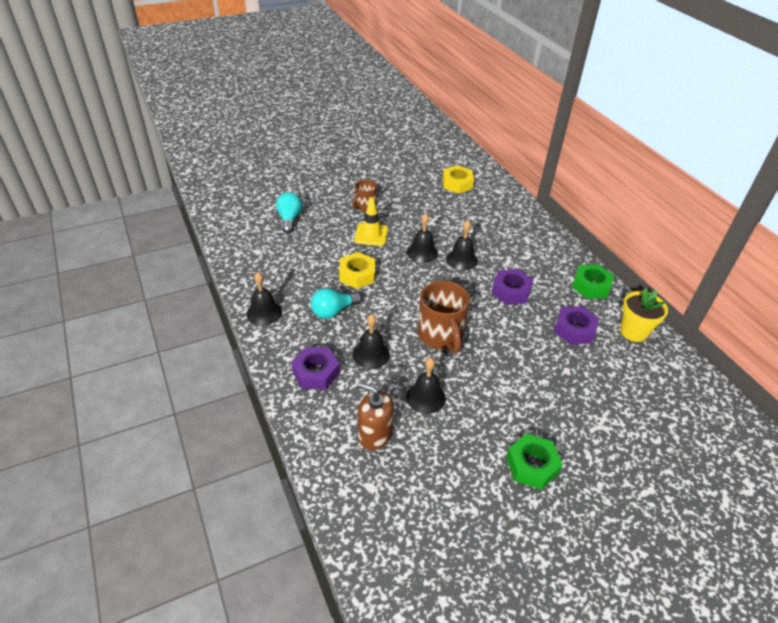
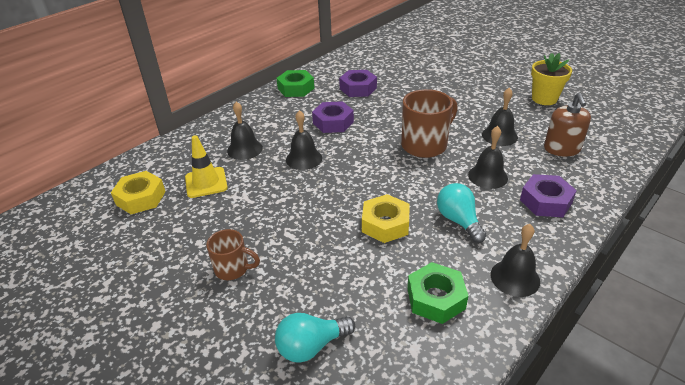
camera: 110 degrees left, 5 degrees down
turquoise light bulb [311,288,362,319] -> turquoise light bulb turned 150 degrees counterclockwise [437,183,486,243]
yellow traffic cone [354,197,388,246] -> yellow traffic cone moved to [185,135,228,198]
black bell [407,213,438,263] -> black bell moved to [227,102,263,160]
green nut [506,433,563,490] -> green nut moved to [407,262,468,324]
yellow flower pot [620,288,668,342] -> yellow flower pot moved to [531,53,572,105]

